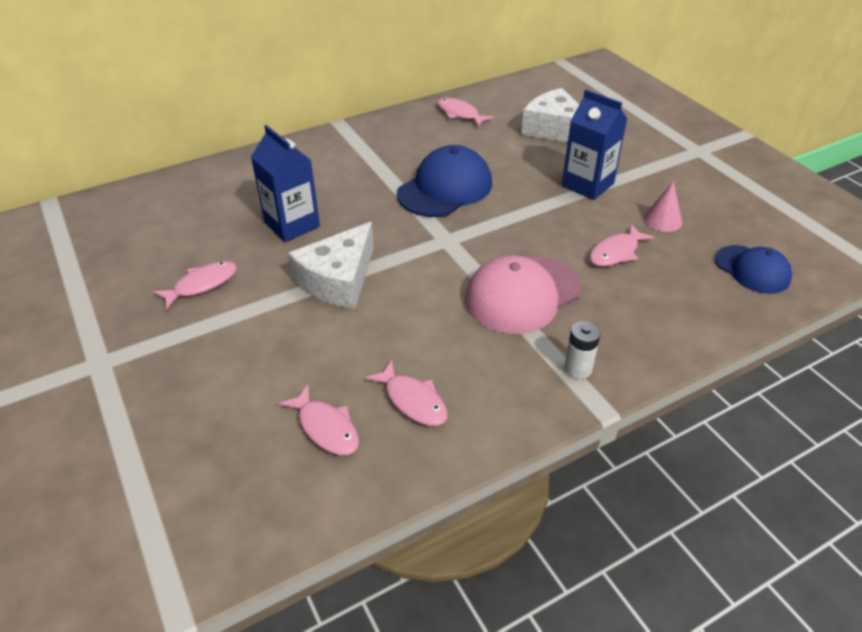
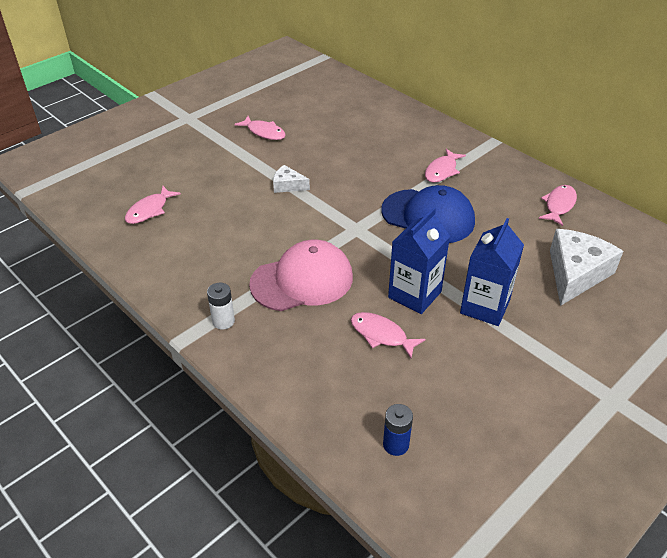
camera: 75 degrees right, 0 degrees up
blue carton [251,125,320,242] -> blue carton moved to [388,208,450,314]
white cheese [288,222,374,309] -> white cheese [273,165,310,193], size x0.52
pink fish [365,360,448,426] -> pink fish moved to [425,149,466,183]
pink cap [465,255,581,334] -> pink cap turned 120 degrees clockwise [249,240,353,311]
pink cone [644,181,682,232] -> none
blue cap [715,245,792,294] -> blue battery [383,404,413,456]

